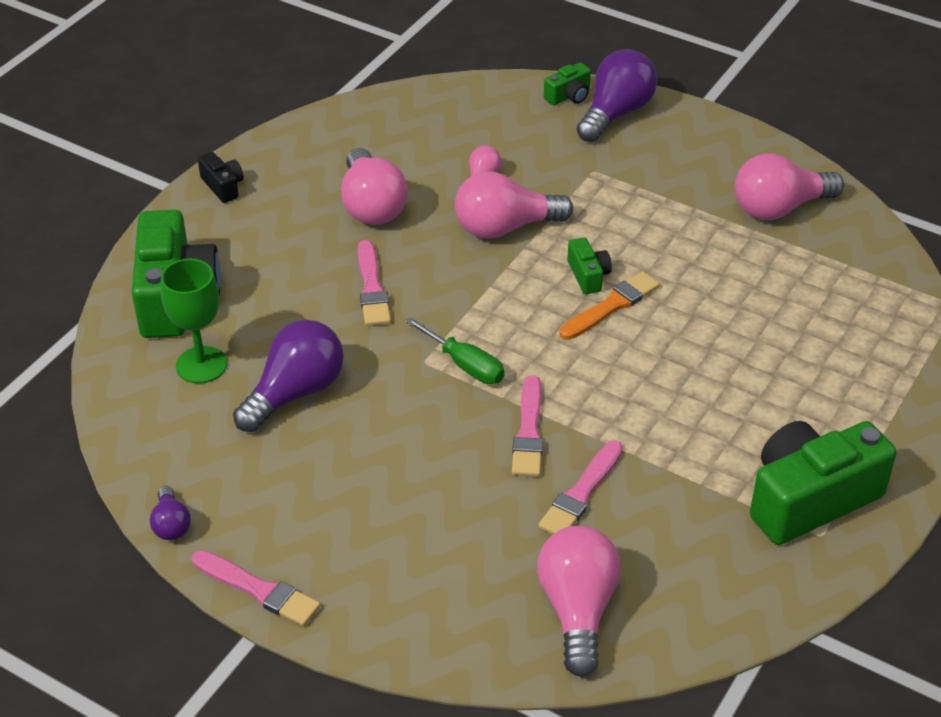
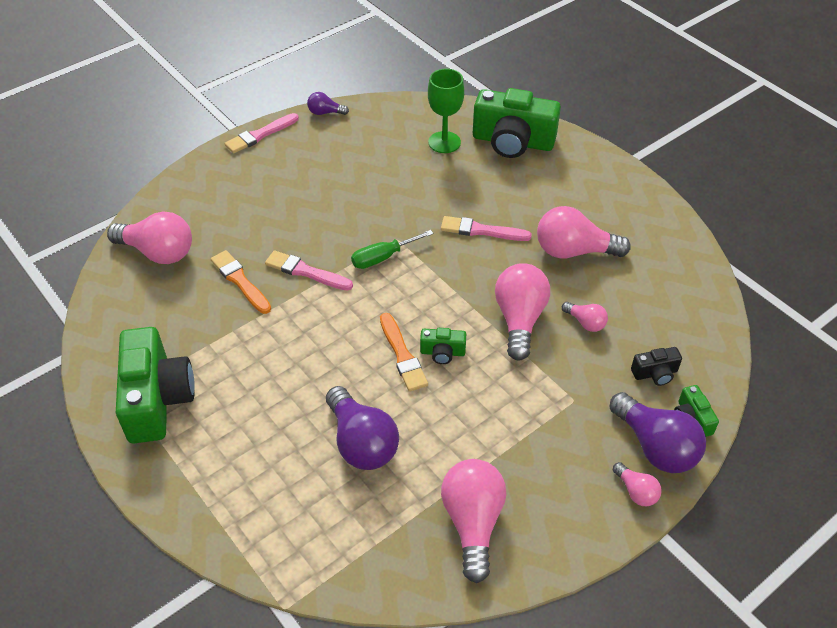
camera: 110 degrees right, 5 degrees up
black camera [198,152,244,203] -> black camera moved to [631,347,682,386]
purple light bulb [233,320,344,432] -> purple light bulb moved to [326,386,399,470]
pink brush [538,440,623,535] -> orange brush [211,250,271,314]
none -> pink light bulb [613,462,662,506]

